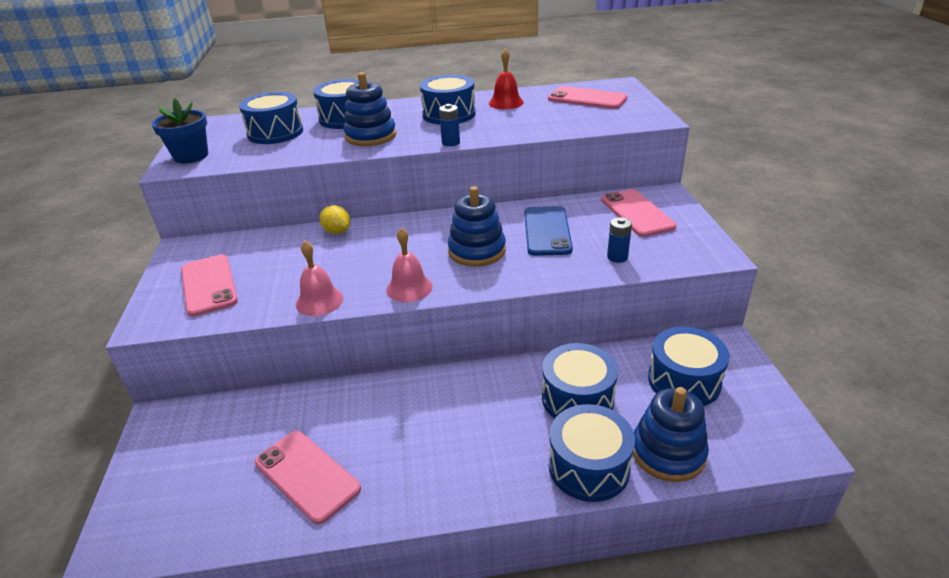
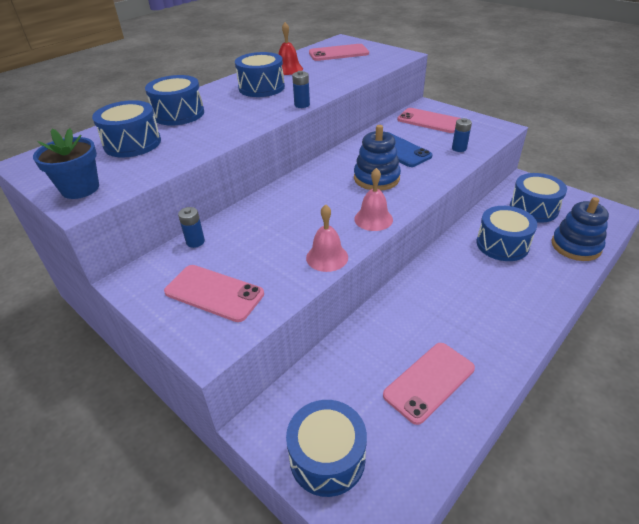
camera: 40 degrees left, 5 degrees up
pink phone [255,431,361,524] -> pink phone turned 45 degrees counterclockwise [383,343,475,425]
yellow lemon [319,205,350,234] -> none
blue stacking toy [343,72,396,146] -> none
blue drum [549,404,635,502] -> blue drum moved to [286,400,367,497]
none -> blue battery [178,207,205,248]

